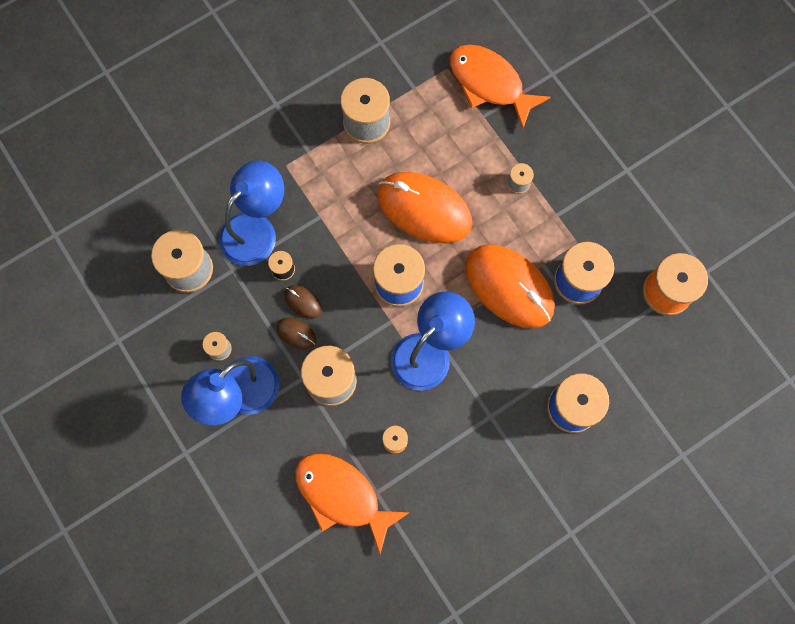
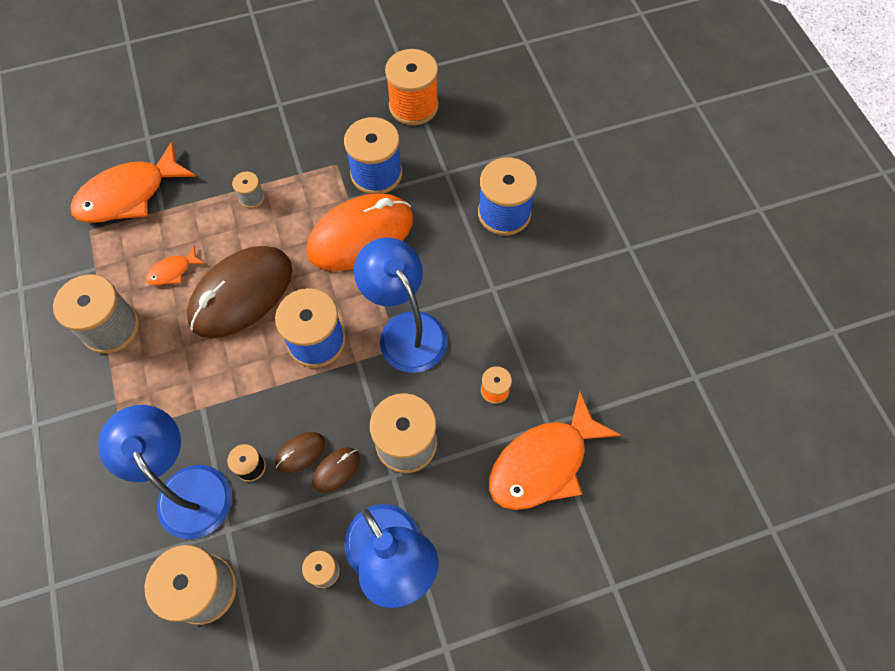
camera: 75 degrees left, 10 degrees down
orange mouse [377,172,472,244] -> brown mouse [187,246,292,338]
none -> orange fish [145,246,205,285]

